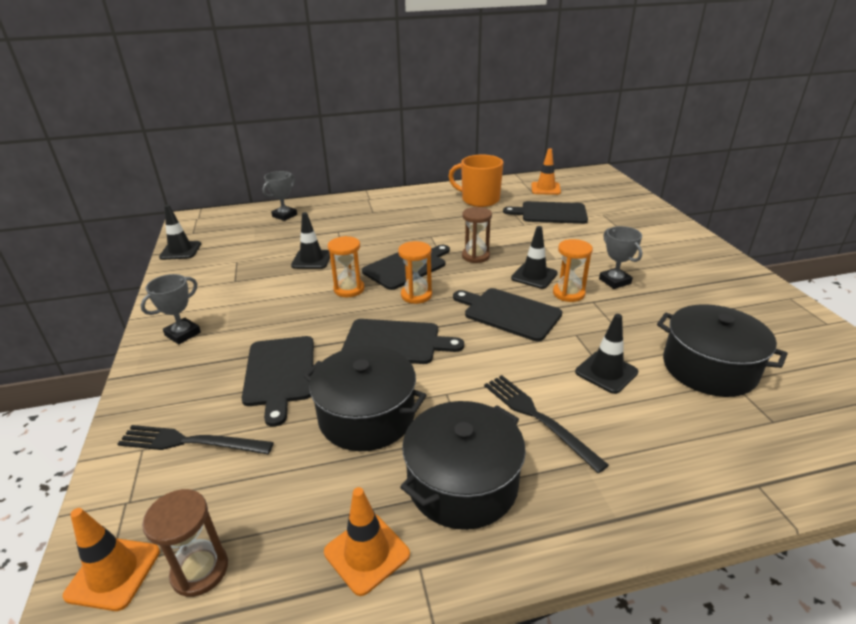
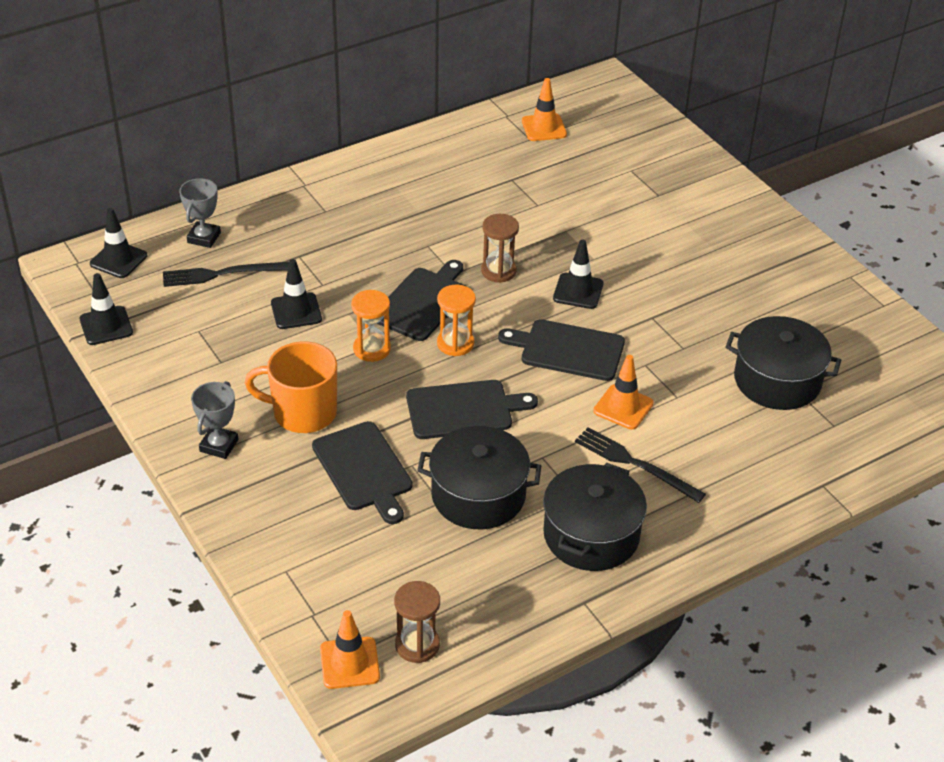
camera: 20 degrees left, 10 degrees up
black fork [117,425,274,454] -> black fork moved to [163,262,289,287]
orange traffic cone [324,487,410,596] -> orange traffic cone moved to [593,355,654,429]
orange mug [449,155,503,207] -> orange mug moved to [245,341,337,433]
black cutting board [503,201,588,224] -> none
orange hourglass [553,239,593,302] -> none
black traffic cone [575,314,638,394] -> black traffic cone moved to [90,208,147,278]
grey trophy [599,226,642,289] -> none

